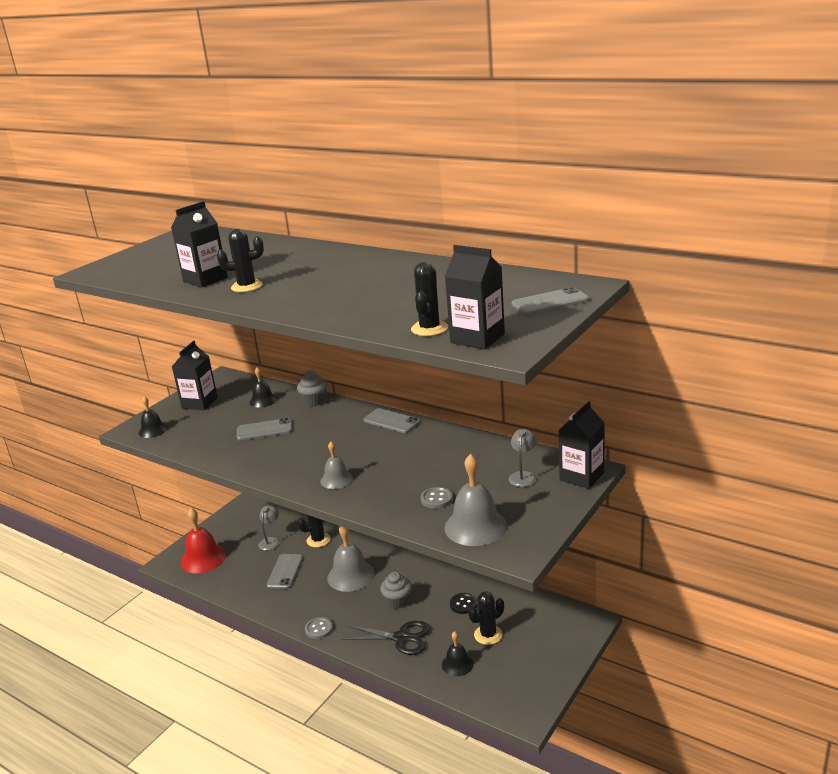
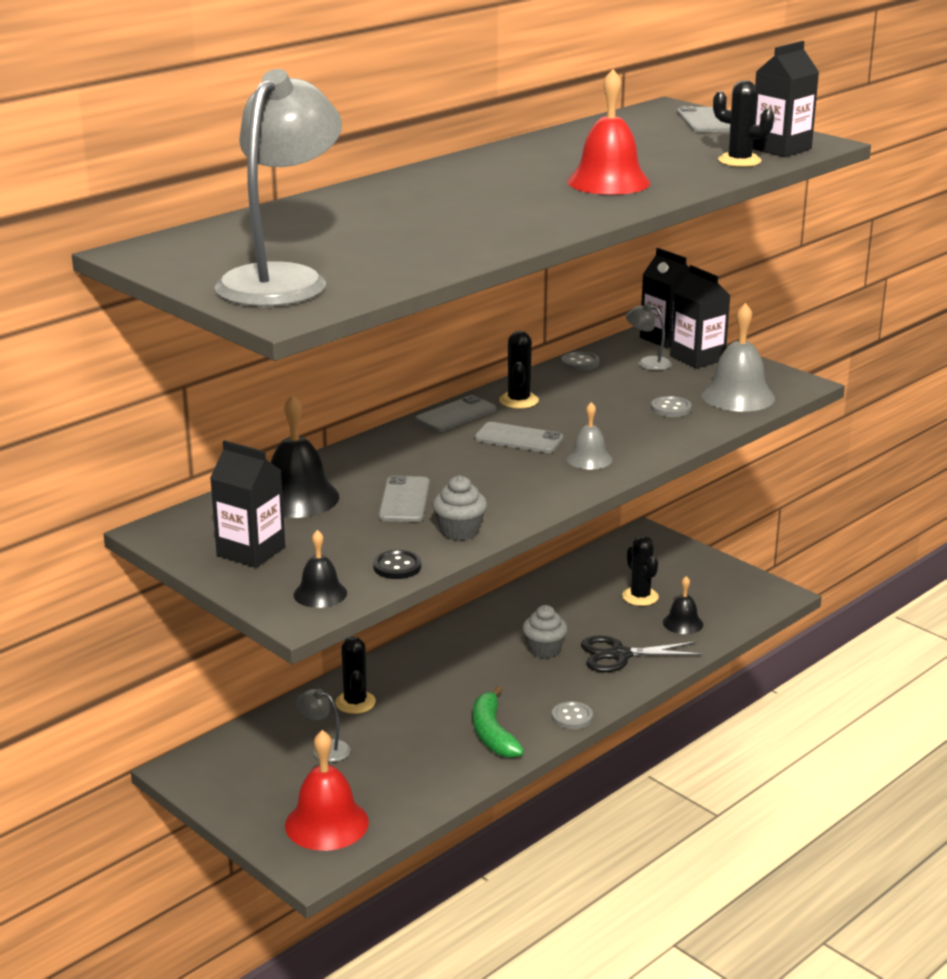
camera: 80 degrees left, 0 degrees up
black carton [171,201,228,288] -> black carton moved to [671,265,730,369]
black cactus [217,229,264,292] -> black cactus moved to [499,331,539,409]
black bell [249,367,277,407] -> black bell [271,395,339,518], size x1.72
grey phone [267,554,303,589] -> grey phone moved to [475,422,564,453]
grey cupcake [297,370,327,407] -> grey cupcake moved to [432,475,487,541]
grey bell [327,526,375,592] -> none
black scissors [342,621,430,655] -> black scissors turned 120 degrees counterclockwise [581,635,702,672]
black button [450,593,477,614] -> black button moved to [373,550,421,579]
none -> grey lamp [215,69,342,307]
none -> green banana [473,686,524,758]
none -> grey button [561,352,599,371]
none -> red bell [567,69,650,195]

